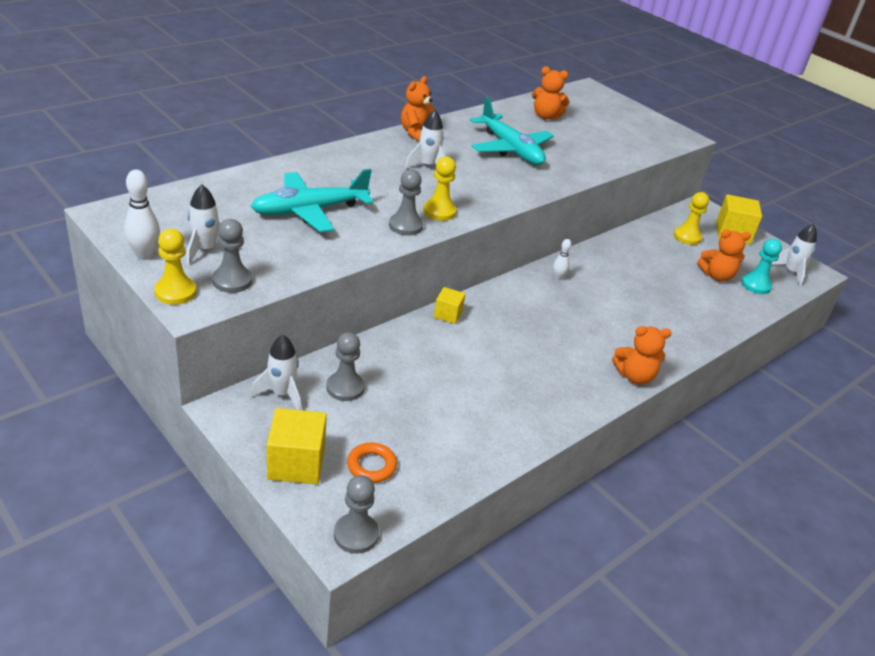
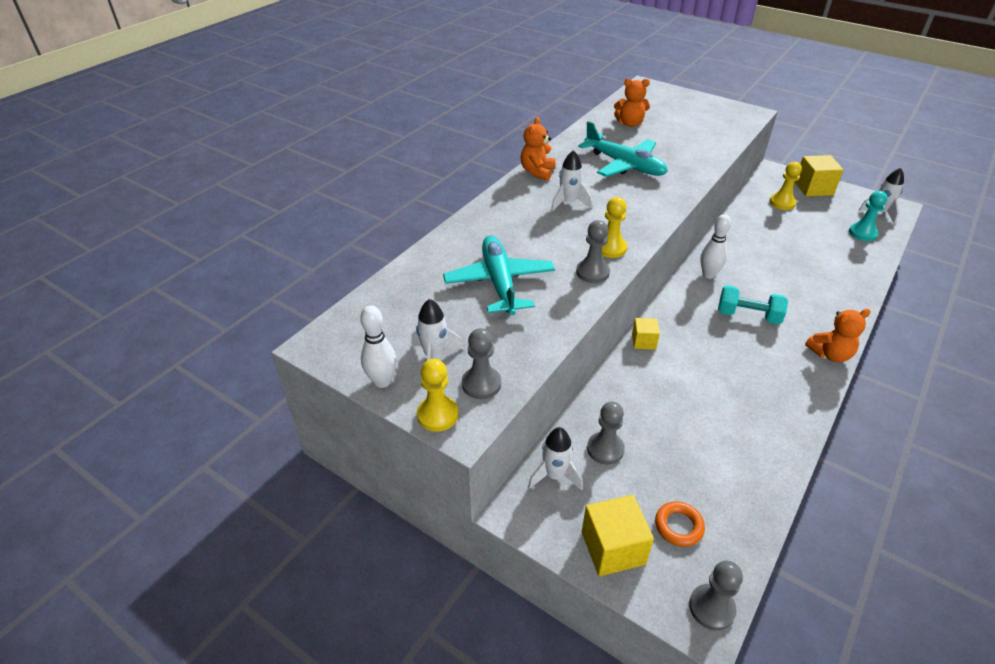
camera: 10 degrees left, 5 degrees up
turquoise plane [251,169,374,232] -> turquoise plane turned 120 degrees clockwise [443,236,555,315]
white bowling pin [553,239,571,280] -> white bowling pin [700,214,731,279], size x1.67
orange teddy bear [697,230,751,282] -> none
none -> turquoise dumbbell [718,285,788,325]

